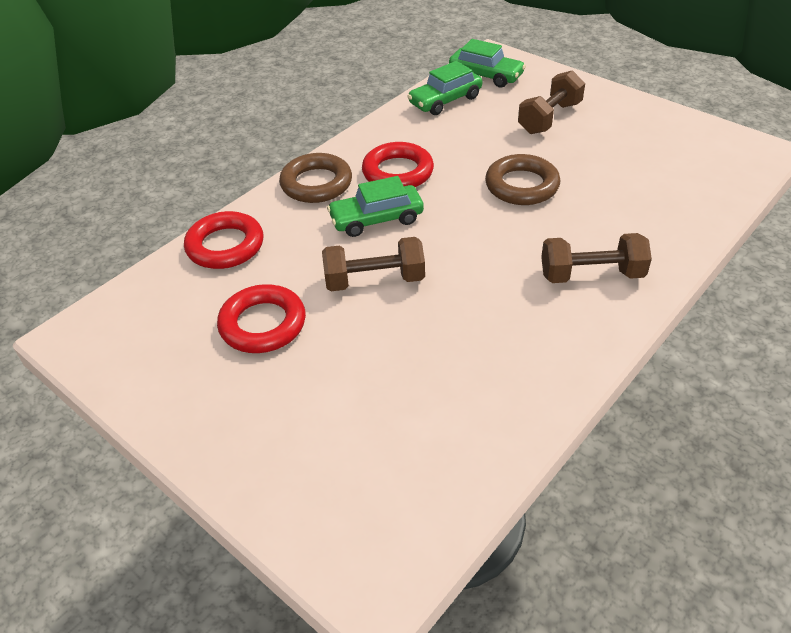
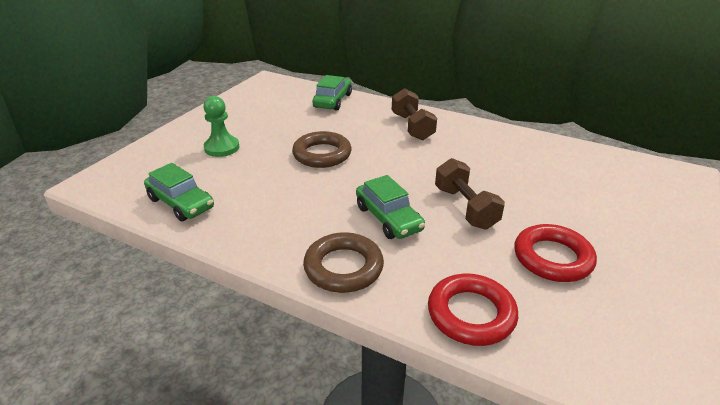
camera: 105 degrees left, 10 degrees down
red ring [362,142,434,187] -> none
green car [449,39,526,88] -> green car moved to [312,75,352,111]
brown dumbbell [518,70,585,134] -> green pawn [204,96,240,157]

